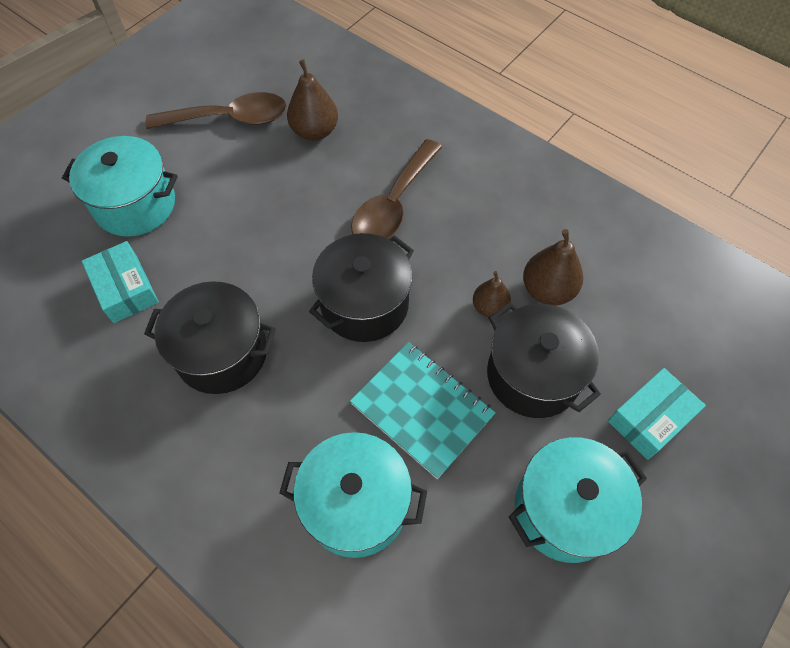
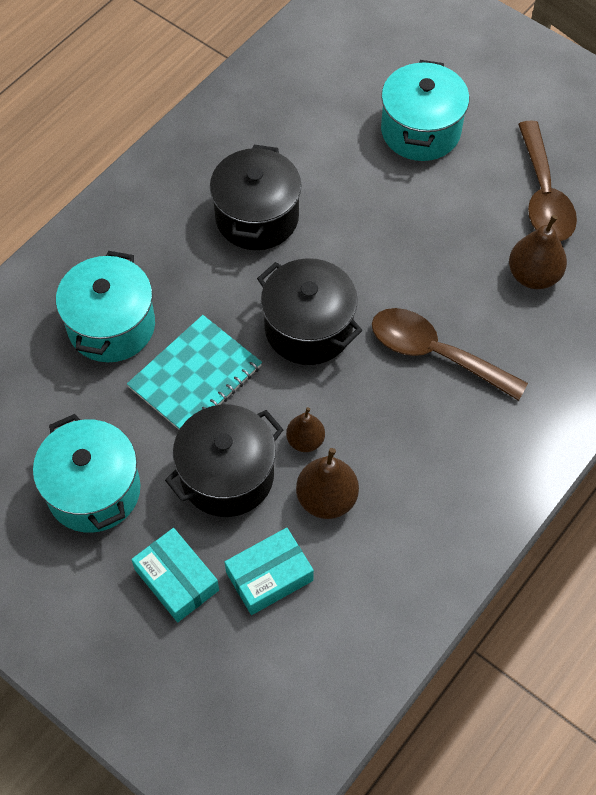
camera: 90 degrees right, 0 degrees up
turquoise box [82,241,159,323] -> turquoise box moved to [225,528,314,615]

